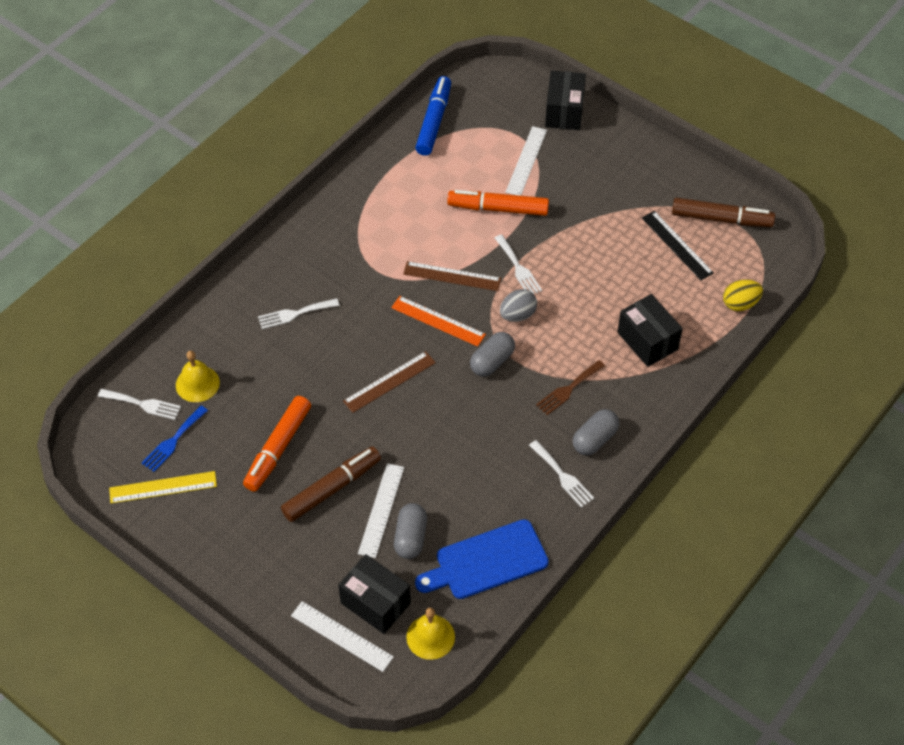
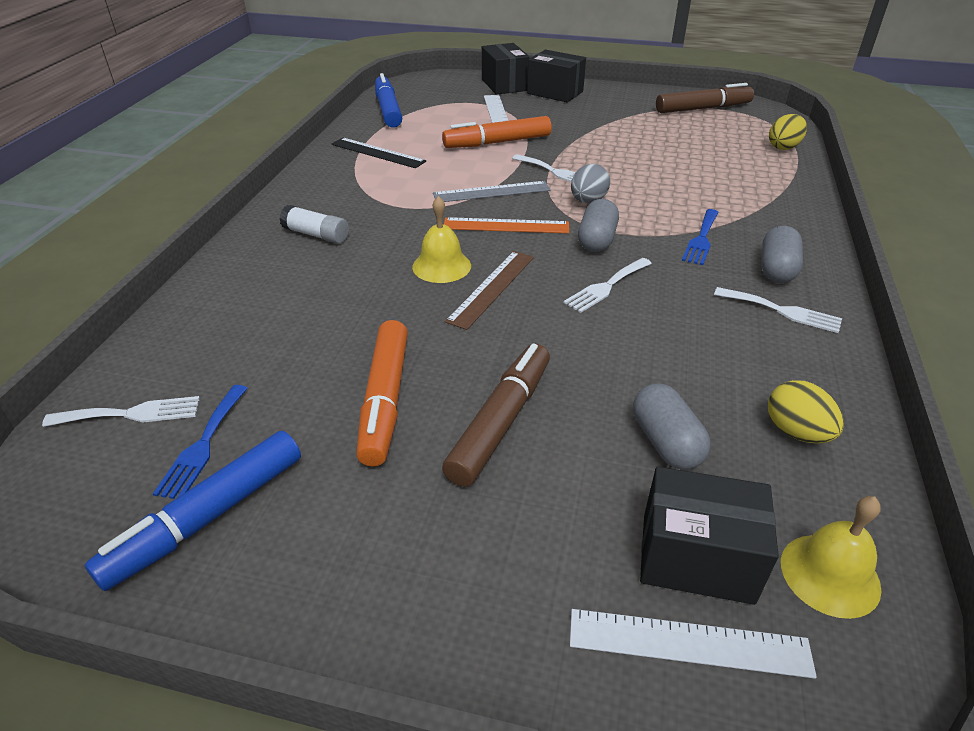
camera: 25 degrees left, 15 degrees down
yellow ruler [109,471,217,504] -> blue marker [85,431,301,591]
yellow bell [176,351,220,402] -> yellow bell moved to [412,196,471,283]
white fork [258,298,339,329] -> white fork moved to [563,258,652,313]
white ruler [358,463,404,558] -> none
brown ruler [403,261,501,291] -> grey ruler [433,181,550,202]
blue cutting board [415,519,549,599] -> yellow egg [768,380,844,443]
brown fork [536,360,605,415] -> blue fork [682,209,719,265]
black box [617,294,683,367] -> black box moved to [527,50,586,102]
black ruler [642,211,714,280] -> black ruler moved to [331,138,426,168]
none -> white glue stick [279,205,349,244]

